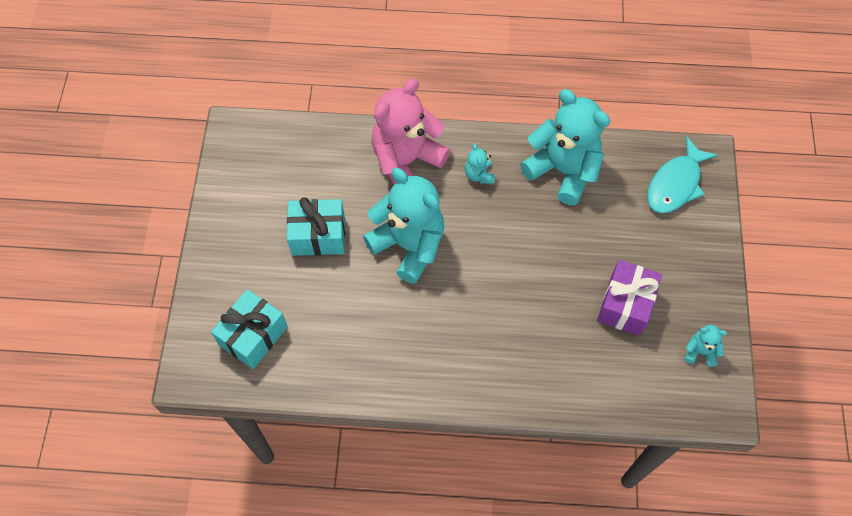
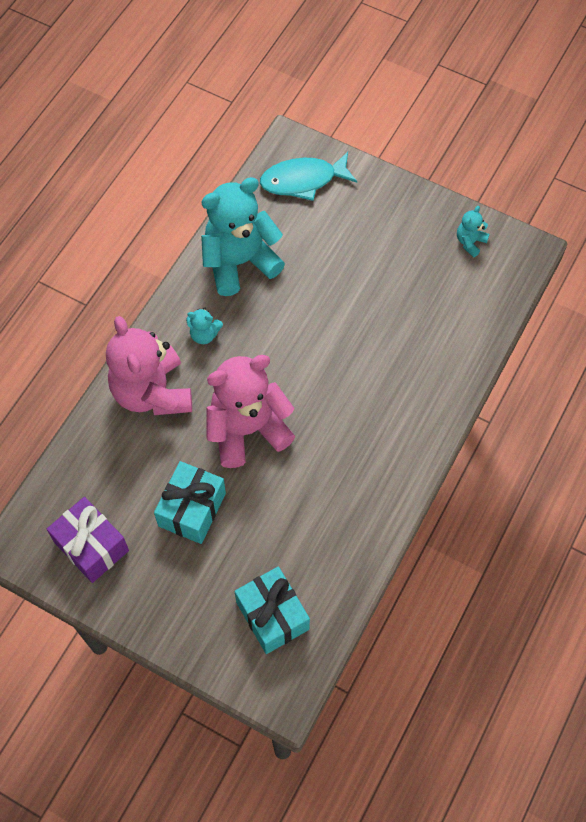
camera: 65 degrees left, 0 degrees up
turquoise teddy bear [363,168,444,284] -> pink teddy bear [207,355,296,468]
purple gift [597,260,662,336] -> purple gift moved to [47,497,129,583]
turquoise fish [647,136,718,213] -> turquoise fish turned 105 degrees clockwise [260,152,357,201]

